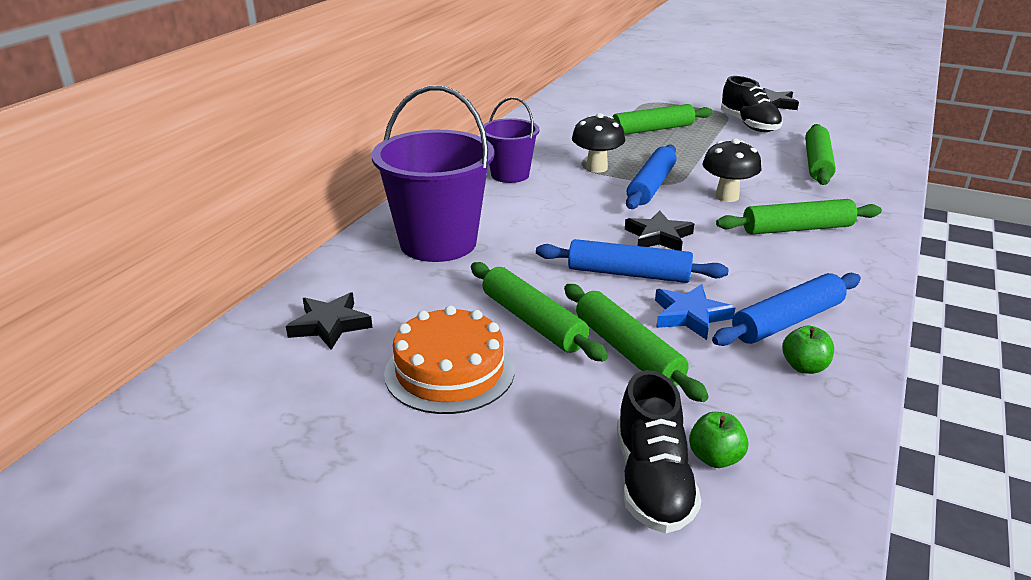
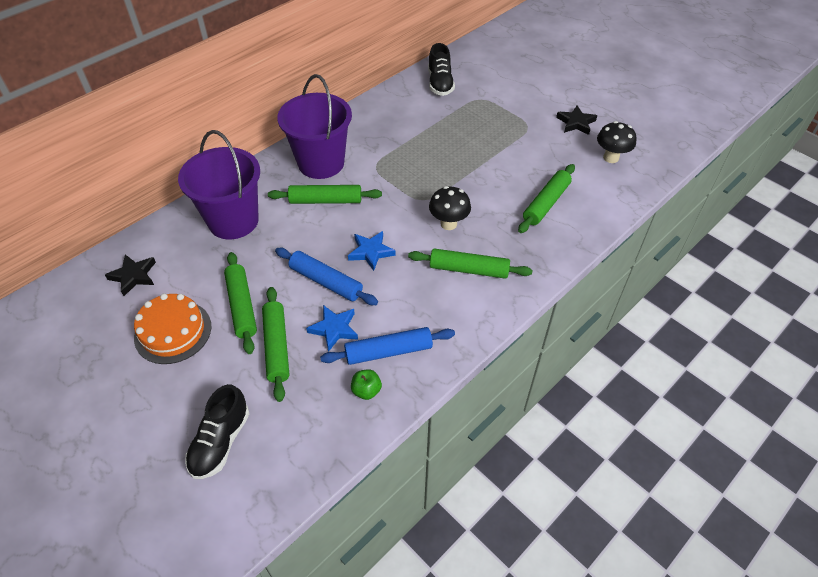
camera: 20 degrees right, 20 degrees up
purple bucket [483,97,540,183] -> purple bucket [277,74,352,179], size x1.70
black mushroom [572,113,625,173] -> black mushroom moved to [597,121,637,163]
green rolling pin [612,104,713,135] -> green rolling pin moved to [268,185,382,204]
black star [625,210,694,251] -> blue star [348,231,396,271]
blue rolling pin [626,144,677,209] -> none
green apple [689,412,748,468] -> none
black shoe [721,76,783,132] -> black shoe moved to [428,43,455,96]

